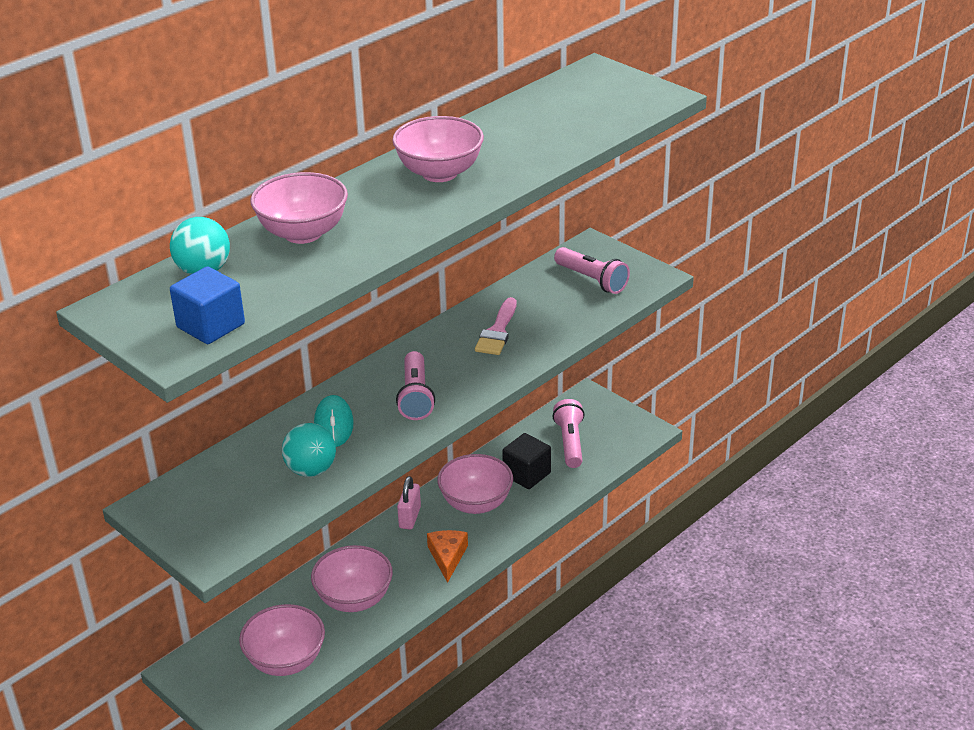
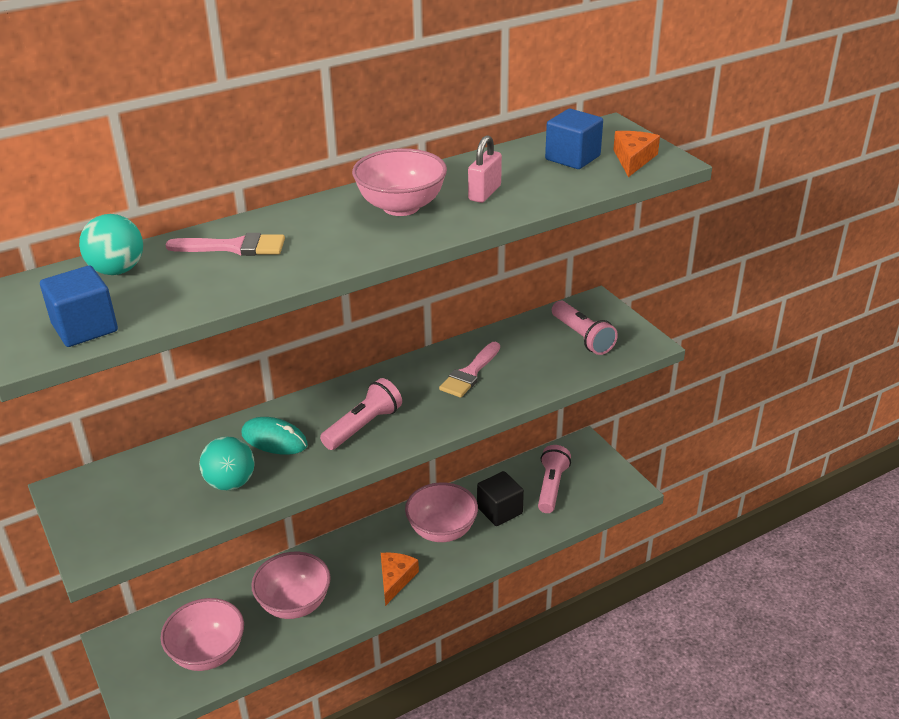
camera: 15 degrees right, 0 degrees up
pink bowl [250,172,348,244] -> pink brush [165,233,285,256]
turquoise mouse [314,395,354,447] -> turquoise mouse turned 75 degrees counterclockwise [241,417,308,455]
pink flashlight [396,351,435,420] -> pink flashlight turned 150 degrees counterclockwise [320,378,402,450]
pink padlock [397,476,421,530] -> pink padlock moved to [468,135,502,203]
none -> blue cube [545,109,603,169]
none -> orange cheese [613,131,660,177]

